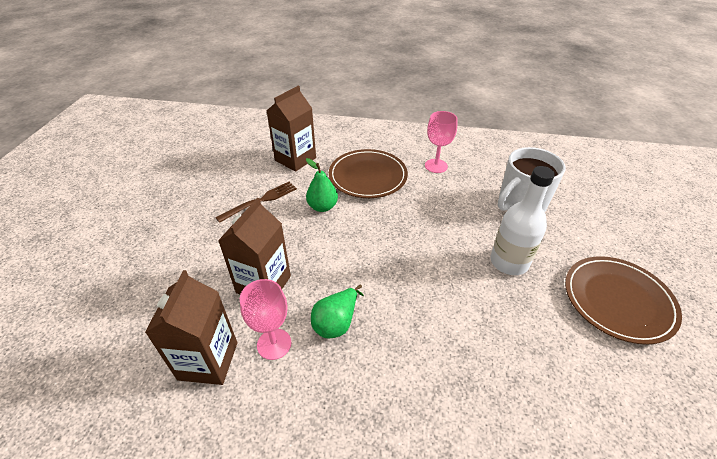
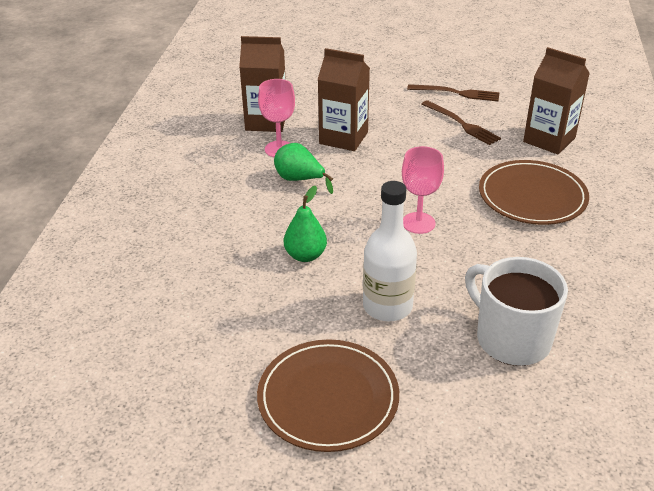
camera: 90 degrees right, 5 degrees down
green pear [306,158,338,212] -> green pear moved to [284,186,327,262]
pink goblet [425,111,457,173] -> pink goblet moved to [402,146,444,234]
none -> brown fork [407,84,500,101]

